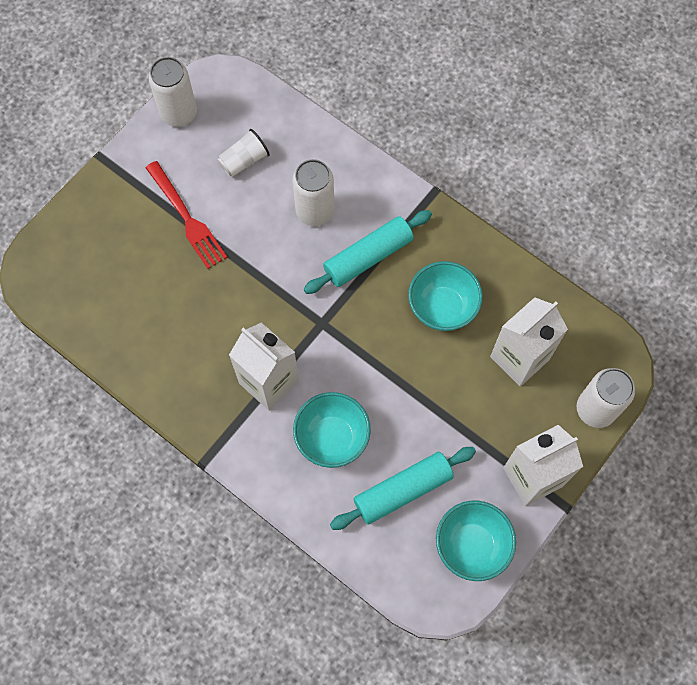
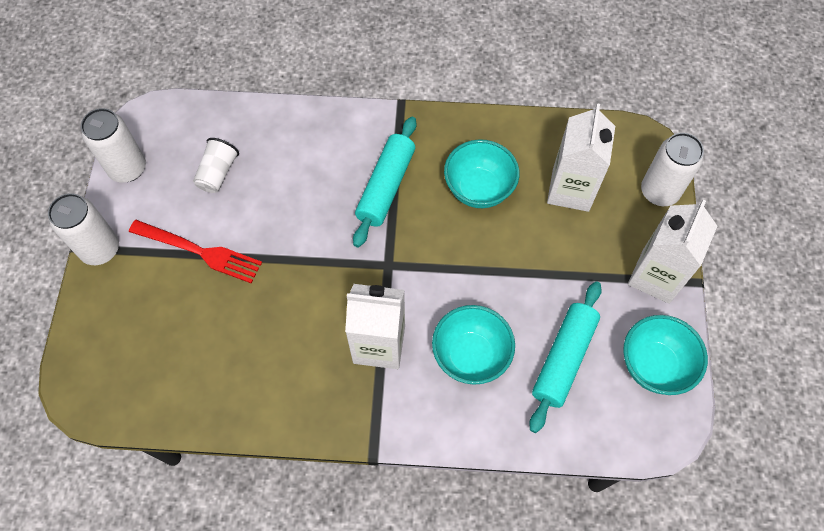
camera: 35 degrees left, 5 degrees down
white can [292,159,335,226] -> white can moved to [48,193,119,265]

